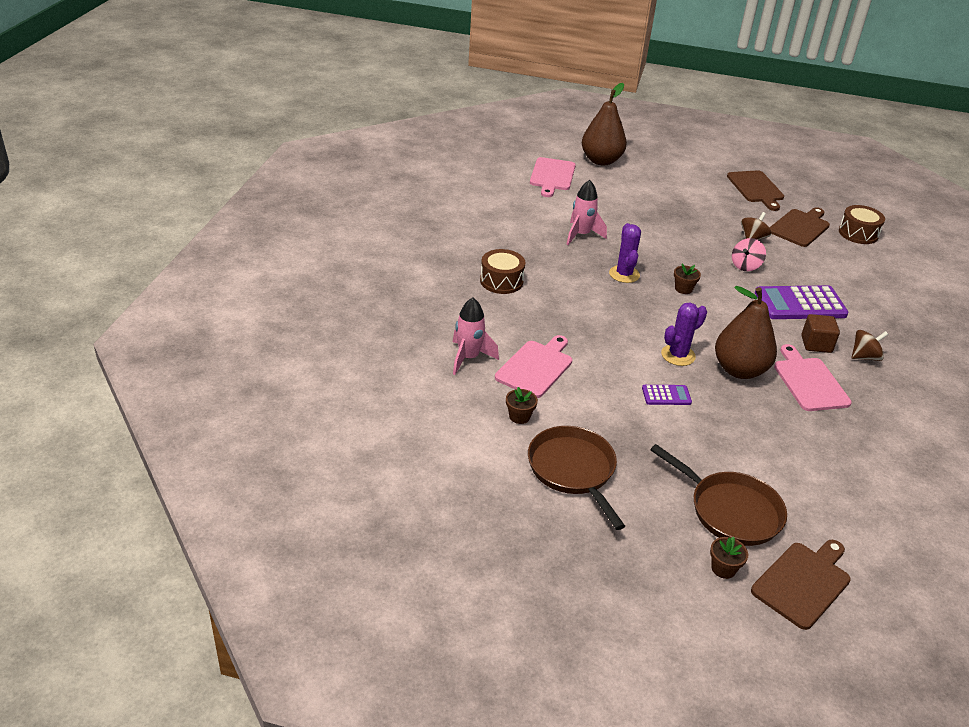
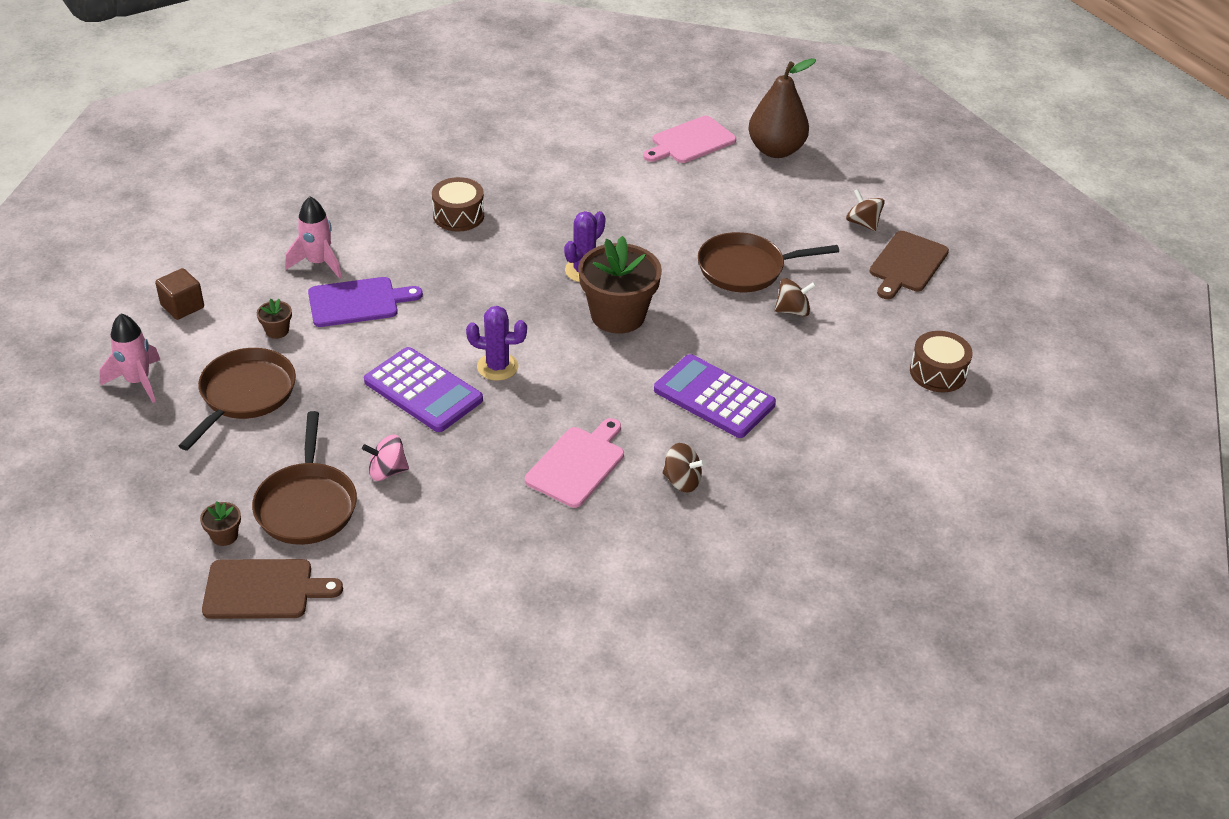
camera: 45 degrees right, 5 degrees up
pink cutting board [495,335,572,398] -> purple cutting board [308,277,423,327]
pink rocket [566,180,607,245] -> pink rocket moved to [99,313,160,403]
purple calculator [642,385,692,405] -> purple calculator [364,347,483,432], size x2.05
brown flower pot [674,264,701,294] -> brown flower pot [578,236,662,334], size x2.42
brown pear [715,286,777,379] -> none
pink spinning top [732,238,766,271] -> pink spinning top moved to [362,434,409,481]
brown cutting board [769,207,830,247] -> none
brown cube [801,314,840,353] -> brown cube moved to [155,268,204,320]
none -> brown pan [698,232,839,292]
none -> brown spinning top [846,189,885,231]

